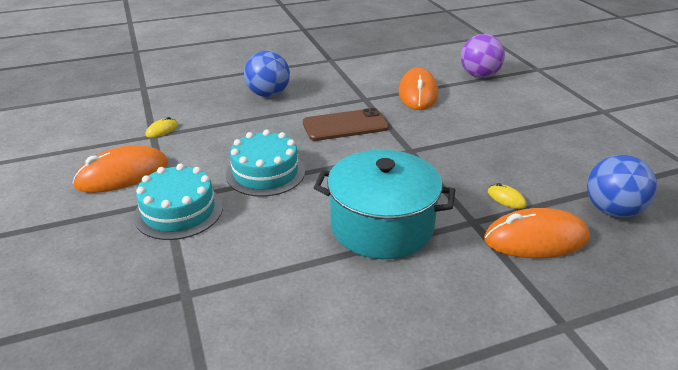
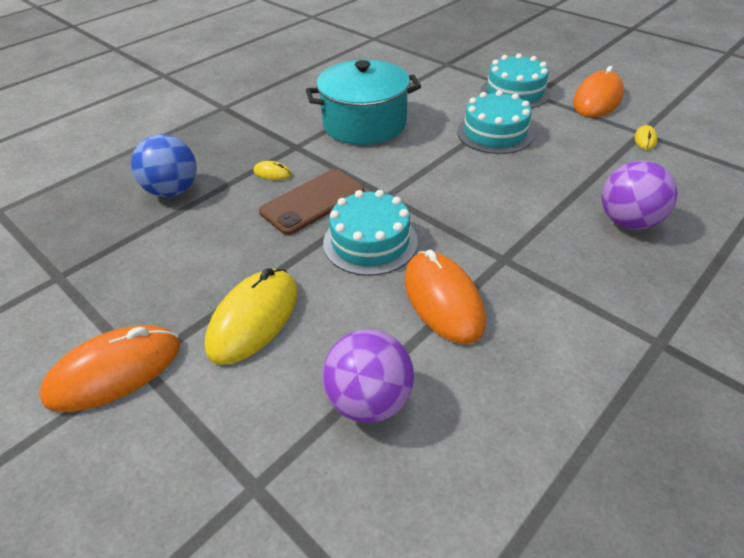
camera: 155 degrees right, 10 degrees up
blue ball [244,51,290,97] -> purple ball [602,161,678,230]
brown phone [303,108,389,141] -> brown phone moved to [259,169,365,235]
orange mouse [484,208,590,258] -> orange mouse moved to [40,325,180,412]
none -> yellow mouse [205,268,298,365]
none -> turquoise cake [323,190,418,276]

